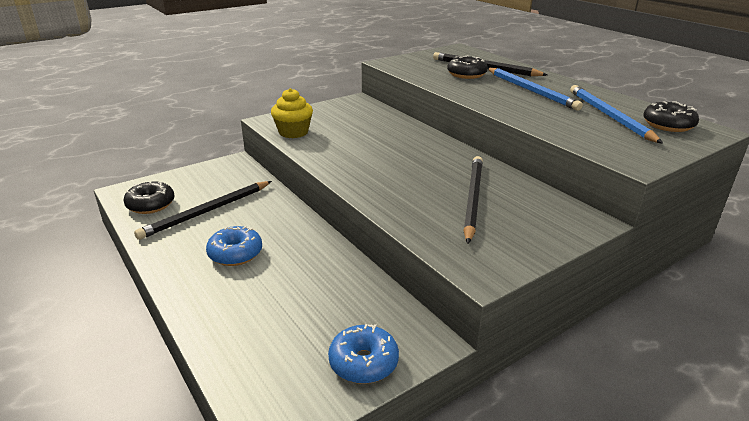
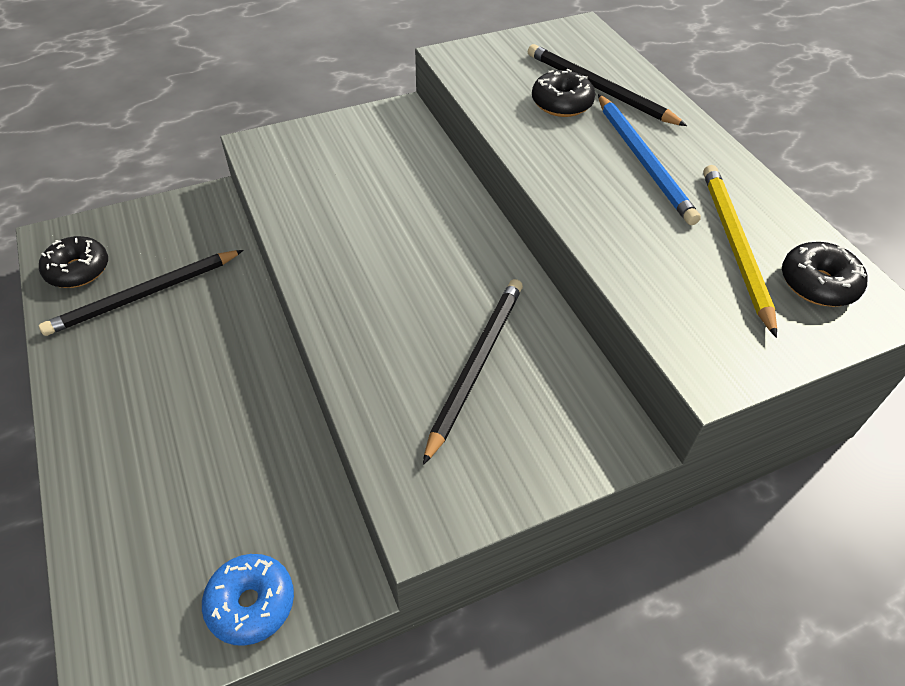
camera: 10 degrees right, 20 degrees up
blue donut [206,226,262,266] -> none
yellow cupcake [271,88,313,138] -> none
blue pencil [570,85,663,144] -> yellow pencil [703,165,777,338]

